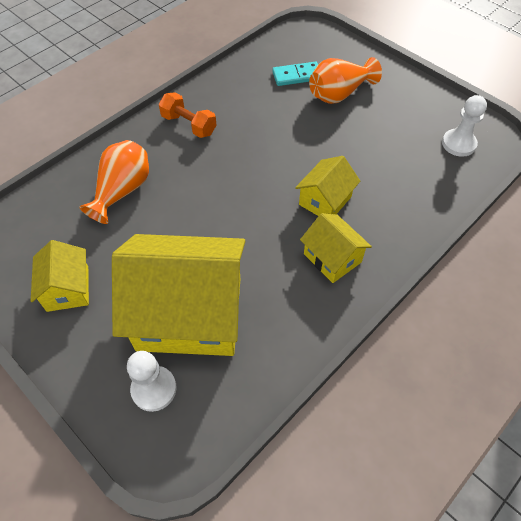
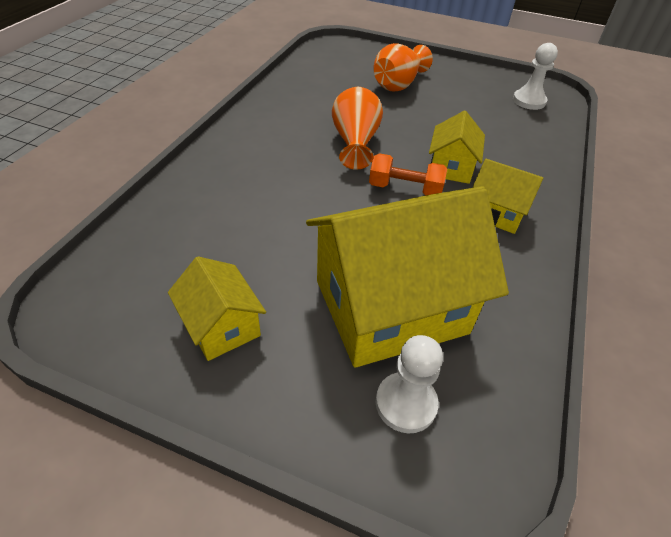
camera: 25 degrees left, 10 degrees down
orange vase [79,140,149,224] -> orange vase moved to [332,87,383,170]
orange dumbbell [159,92,217,138] -> orange dumbbell moved to [369,153,447,195]
turquoise domino [272,62,318,86] -> none

